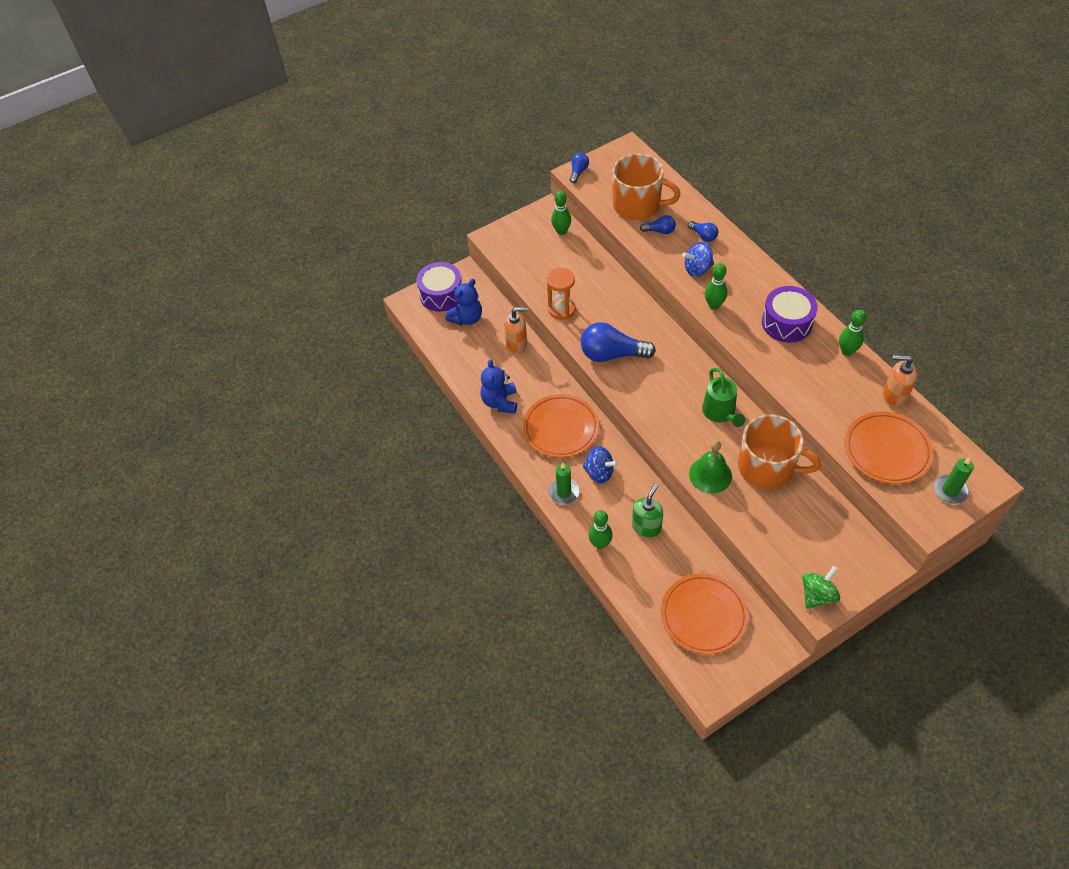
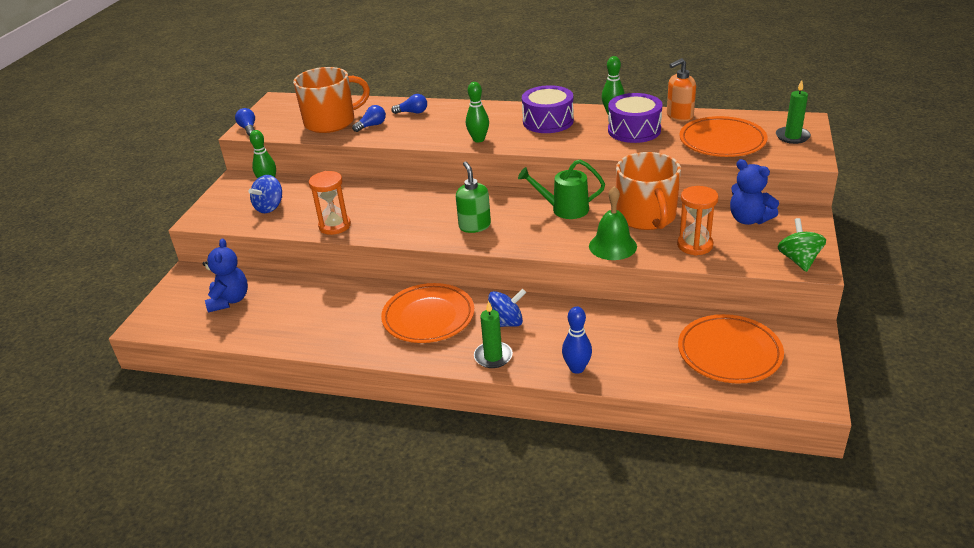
camera: 45 degrees left, 20 degrees down
purple drum [416,262,462,312] -> purple drum moved to [608,93,663,143]
blue teddy bear [481,359,517,414] -> blue teddy bear moved to [730,159,779,225]
orange soap dispenser [504,307,528,354] -> none
blue light bulb [581,322,656,362] -> none
green bowling pin [588,510,613,549] -> blue bowling pin [562,306,592,374]
green soap dispenser [632,483,663,538] -> green soap dispenser moved to [456,162,491,233]
blue spinning top [682,242,714,277] -> blue spinning top moved to [249,175,282,213]
green watering can [702,368,745,427] -> green watering can turned 150 degrees clockwise [518,159,605,219]
orange mug [738,414,821,489] -> orange mug turned 105 degrees clockwise [616,152,681,230]
none -> orange hourglass [677,186,718,256]

